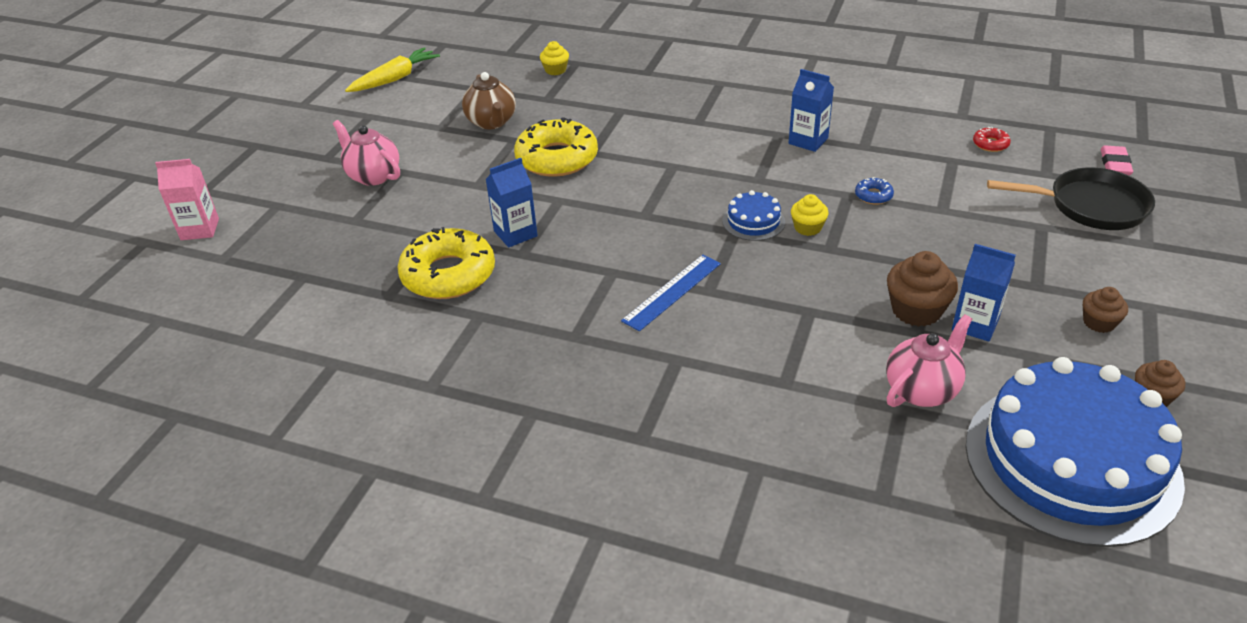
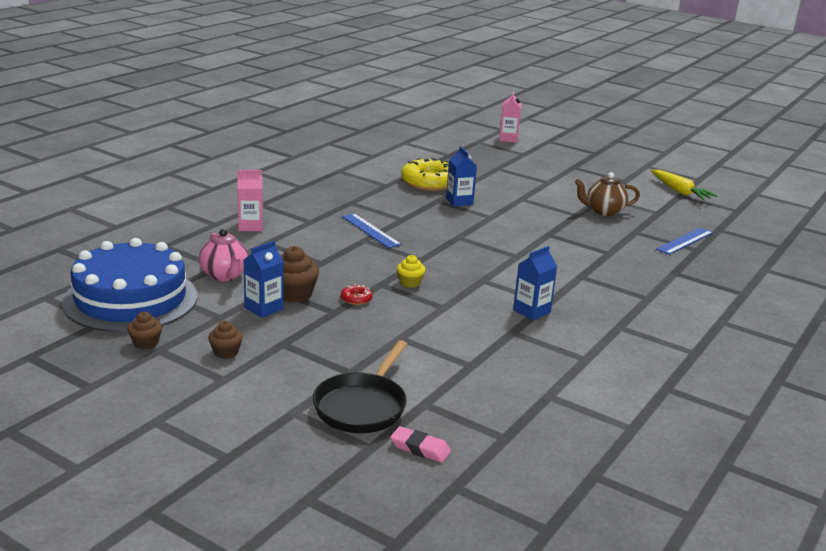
camera: 100 degrees right, 15 degrees down
pink teapot [333,120,400,186] -> none
yellow donut [514,117,598,177] -> none
yellow cupcake [540,41,569,75] -> blue ruler [656,228,713,255]
blue cake [722,190,785,241] -> none
blue donut [855,177,894,204] -> none
red donut [973,127,1011,152] -> red donut moved to [341,284,373,305]
none -> pink carton [237,170,263,231]

